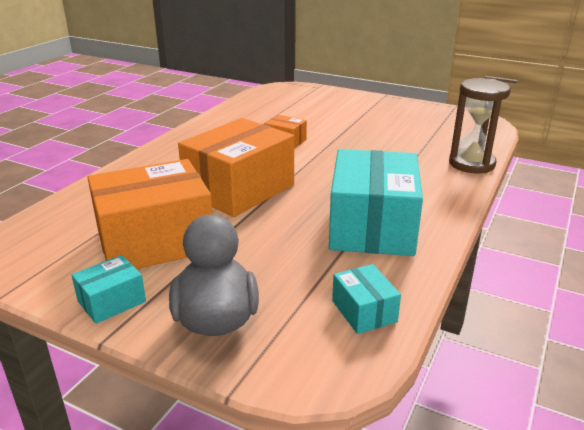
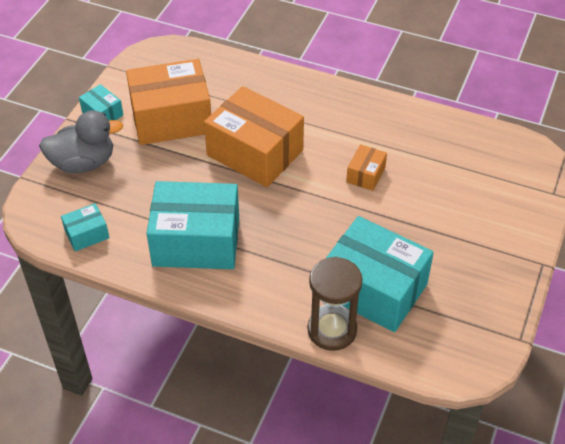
camera: 85 degrees right, 20 degrees up
orange box [88,159,213,269] -> orange box turned 75 degrees counterclockwise [126,59,211,145]
none -> turquoise box [325,216,434,332]

